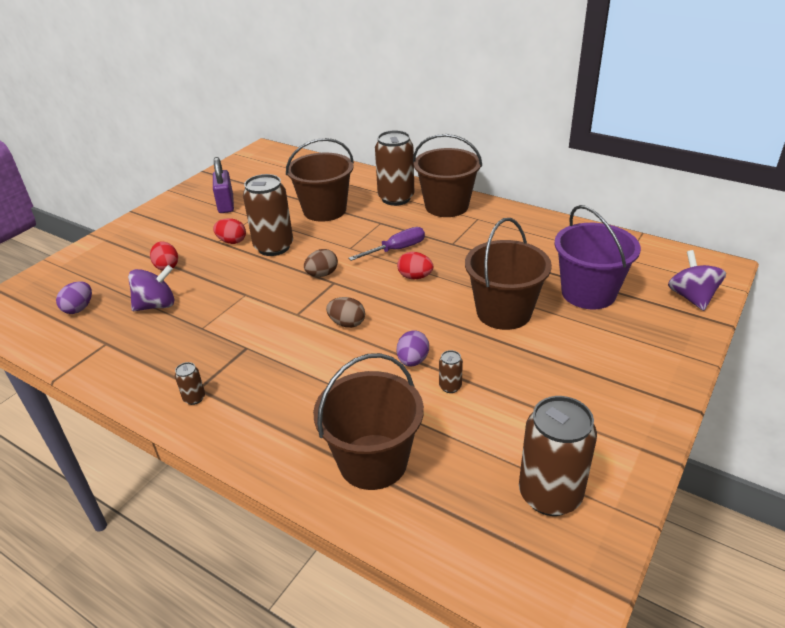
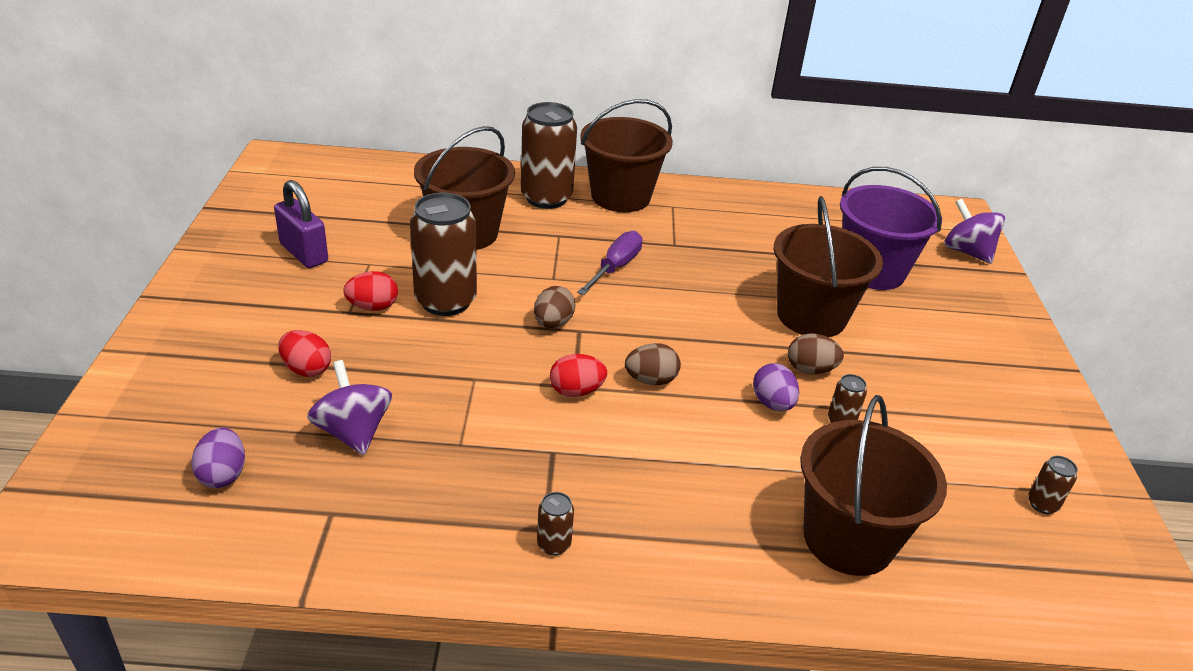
camera: 35 degrees left, 0 degrees up
purple spinning top [128,265,175,311] -> purple spinning top turned 60 degrees counterclockwise [307,360,392,455]
red egg [397,252,433,279] -> red egg moved to [550,354,607,397]
brown can [519,396,597,516] -> brown can [1028,456,1078,514], size x0.43
none -> brown egg [788,333,844,374]

